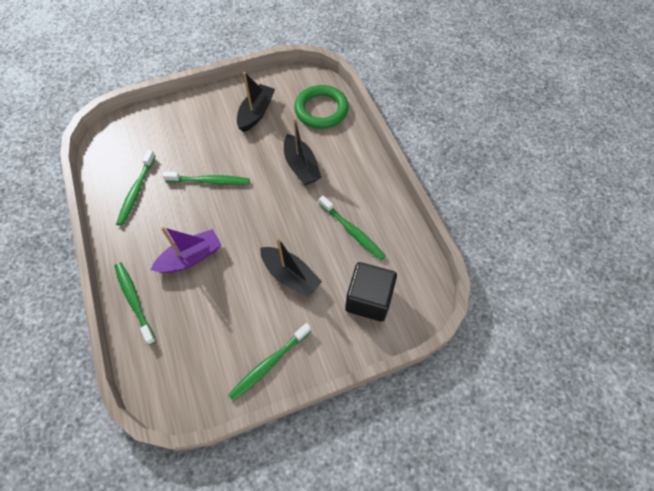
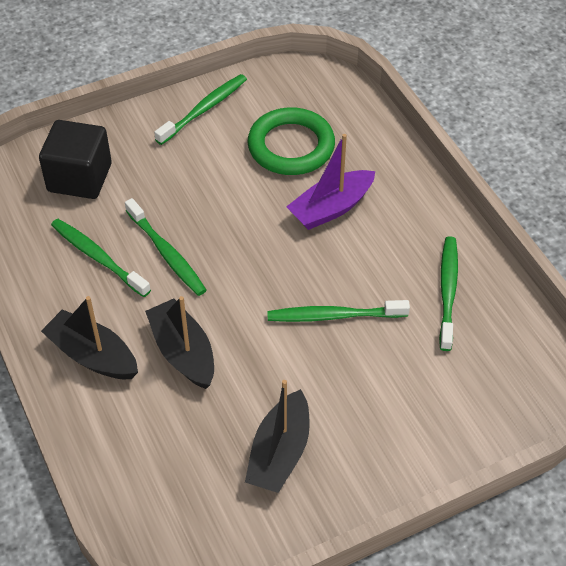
camera: 175 degrees right, 10 degrees down
green toothbrush [115,262,156,345] -> green toothbrush moved to [125,198,207,296]
black boat [260,238,322,297] -> black boat moved to [41,296,138,379]
green ring [294,85,349,129] -> green ring moved to [248,107,335,175]

